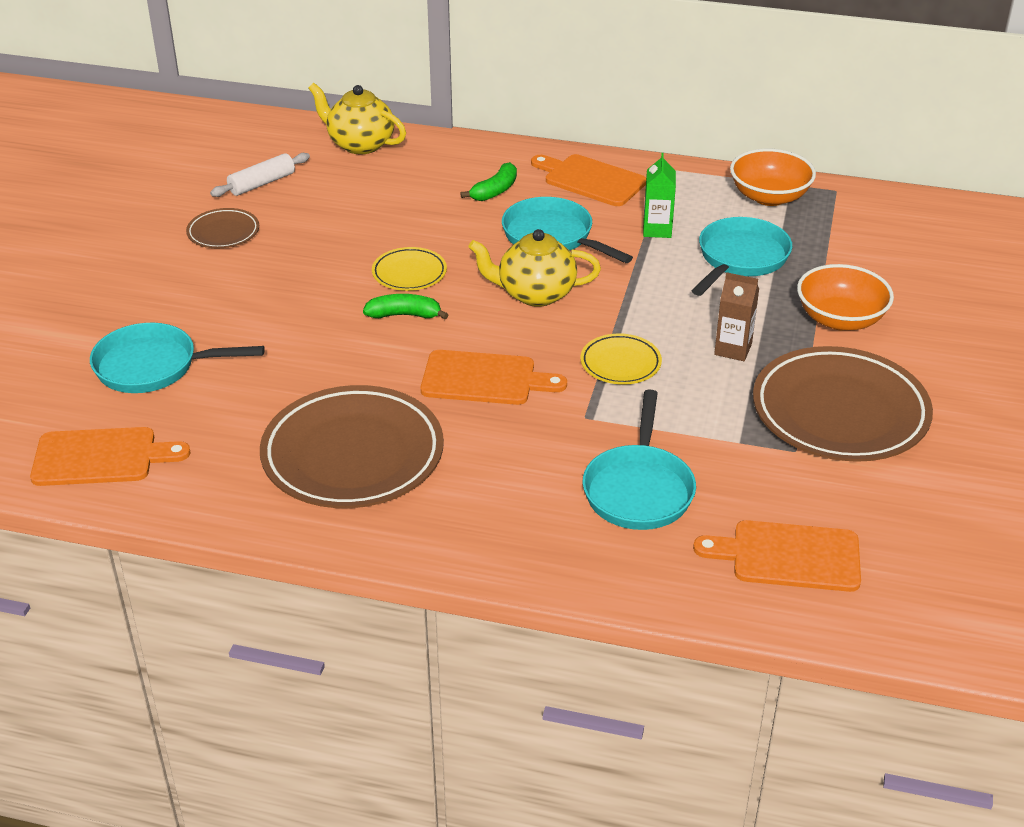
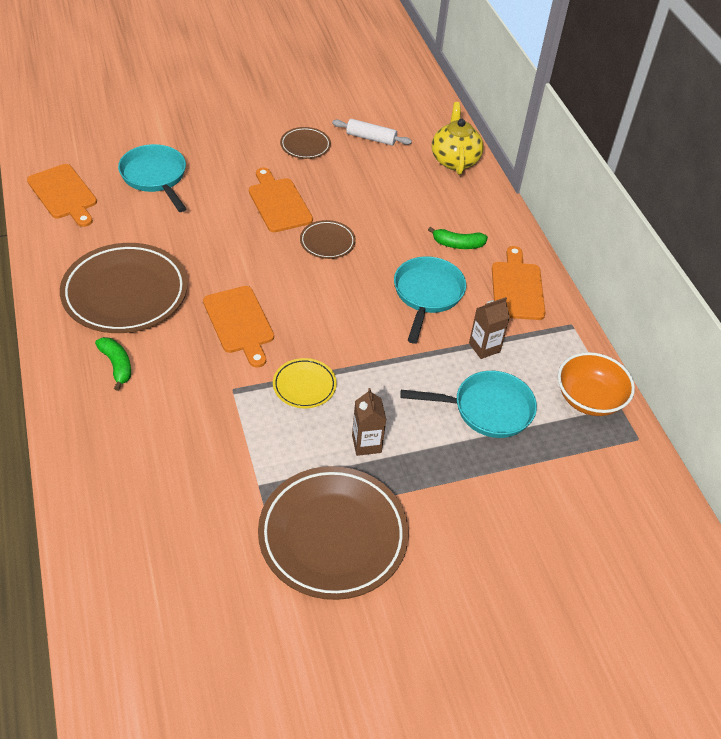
camera: 55 degrees right, 10 degrees up
green banana [363,294,448,319] -> green banana moved to [95,337,131,391]
yellow plate [372,247,447,291] -> brown plate [300,220,356,259]
yellow teapot [468,229,601,307] -> none
turquoise pan [582,389,696,530] -> none
green carton [643,153,676,238] -> brown carton [469,297,510,359]
orange cutting board [693,520,861,592] -> orange cutting board moved to [249,167,313,232]
orange bowl [797,264,894,331] -> none

